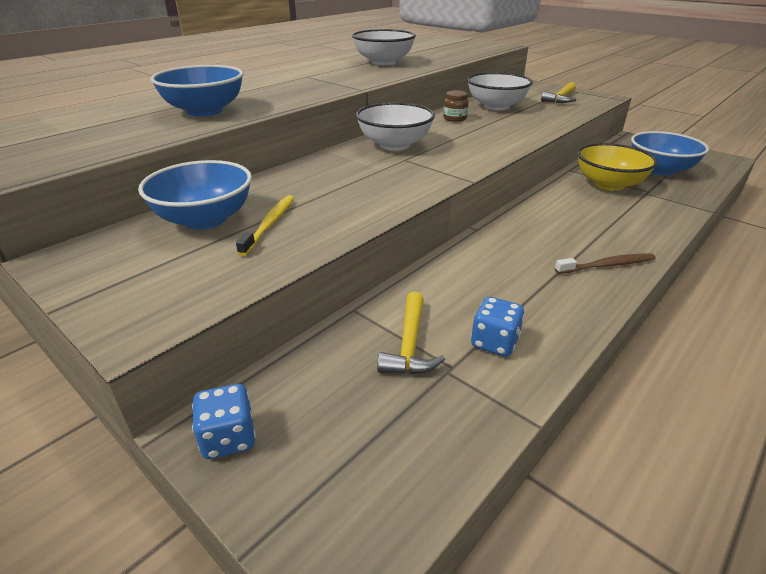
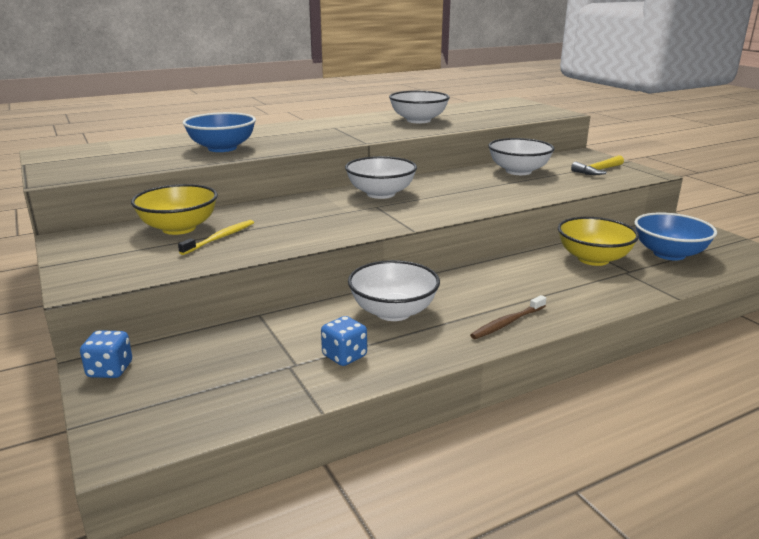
camera: 20 degrees right, 10 degrees down
blue bowl [138,160,252,230] -> yellow bowl [131,184,218,235]
yellow hammer [377,292,445,374] -> none
brown jar [443,90,469,122] -> none
brown toothbrush [555,253,656,274] -> brown toothbrush turned 135 degrees clockwise [470,295,546,339]
none -> white bowl [348,260,440,321]

